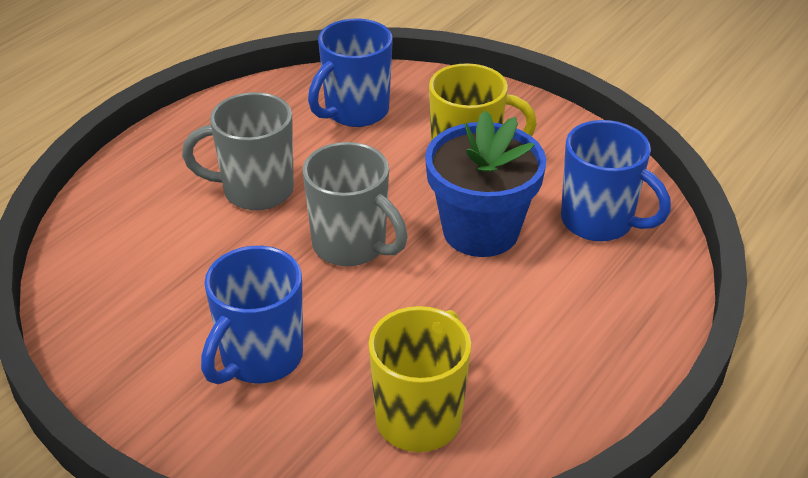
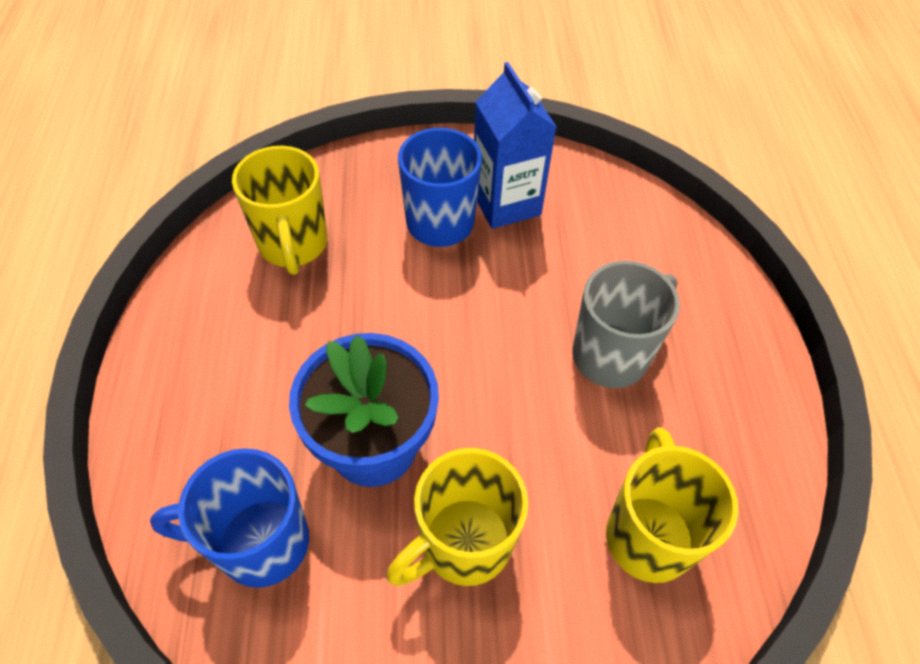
camera: 140 degrees right, 15 degrees up
grey mug [303,142,408,266] -> none
blue mug [308,18,393,127] -> yellow mug [606,427,738,583]
none -> blue carton [474,62,556,229]

